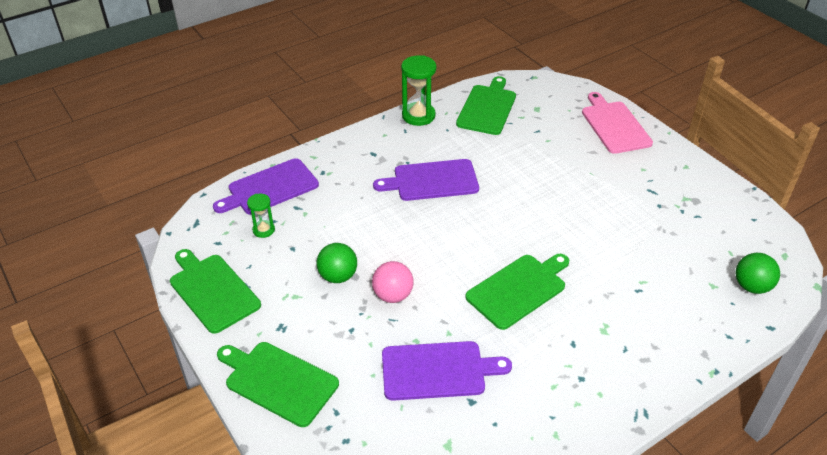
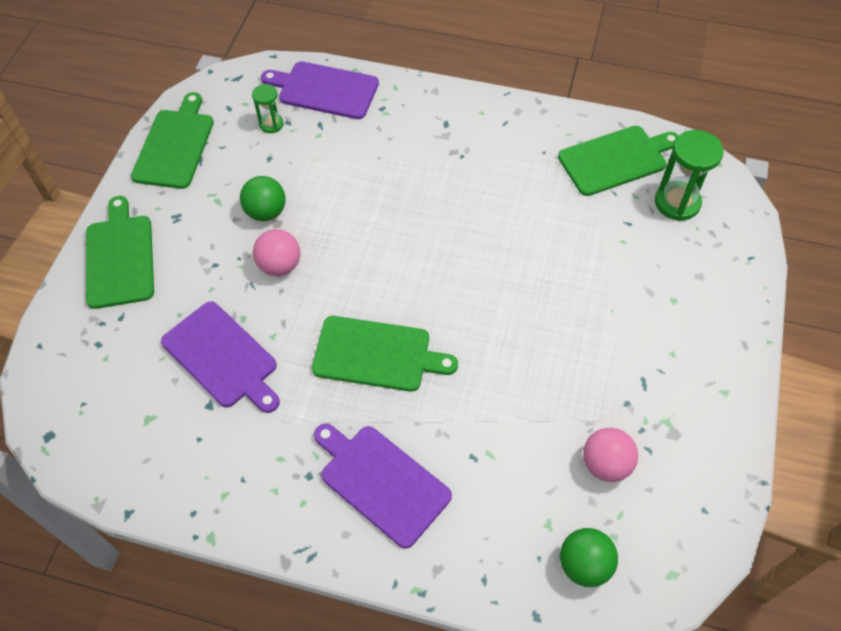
camera: 50 degrees right, 15 degrees up
purple cutting board [373,159,479,201] -> purple cutting board moved to [314,424,452,549]
green hourglass [401,55,436,126] -> green hourglass moved to [655,130,724,221]
pink cutting board [582,92,653,154] -> none
none -> pink ball [583,428,638,482]

